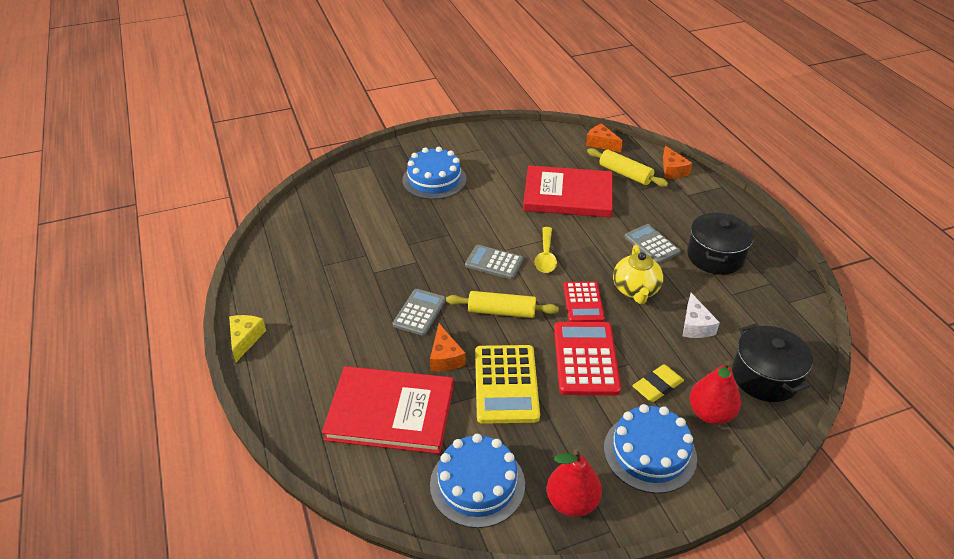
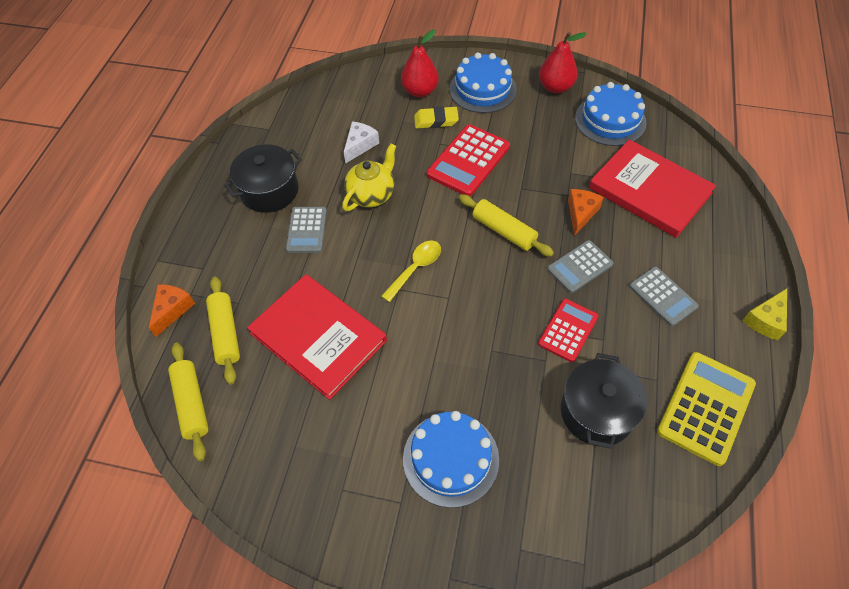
camera: 145 degrees left, 15 degrees up
grey calculator [465,245,523,279] -> grey calculator moved to [629,267,699,326]
yellow calculator [475,345,540,424] -> yellow calculator moved to [657,352,756,466]
red calculator [563,281,605,322] -> red calculator moved to [538,299,599,362]
orange cheese [586,124,623,152] -> yellow rolling pin [168,342,209,461]
black pot [732,324,813,402] -> black pot moved to [561,353,647,449]

